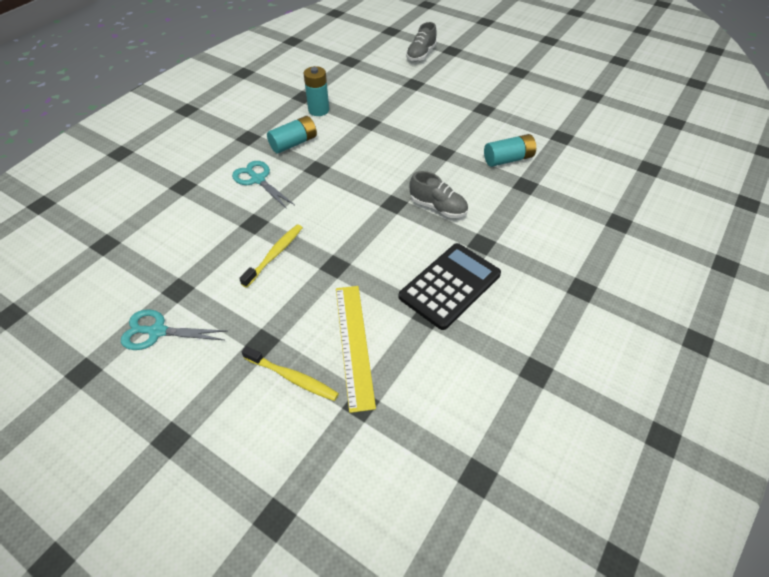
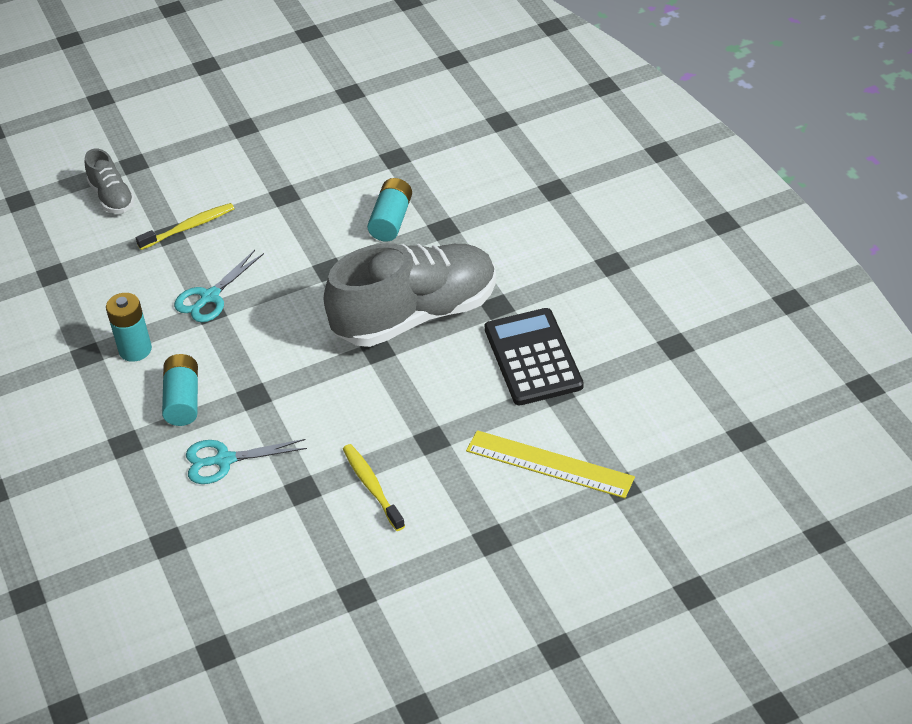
camera: 55 degrees left, 5 degrees down
turquoise scissors [121,309,227,350] -> turquoise scissors moved to [174,250,264,322]
yellow toothbrush [242,346,339,401] -> yellow toothbrush moved to [136,203,235,250]
grey shoe [409,171,468,218] -> grey shoe [324,243,496,347], size x2.16

